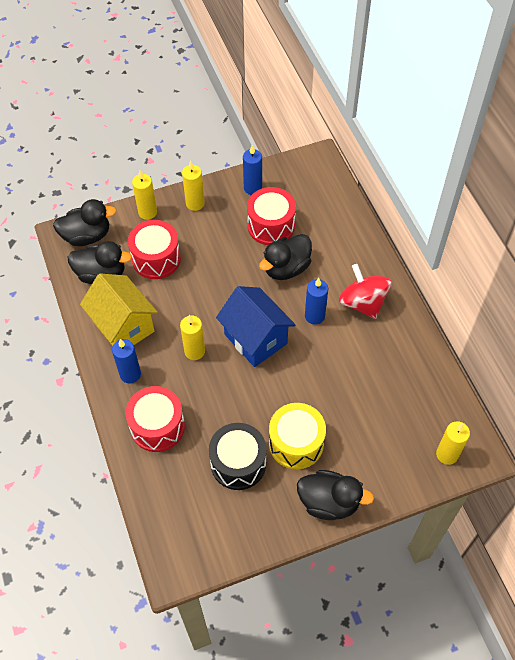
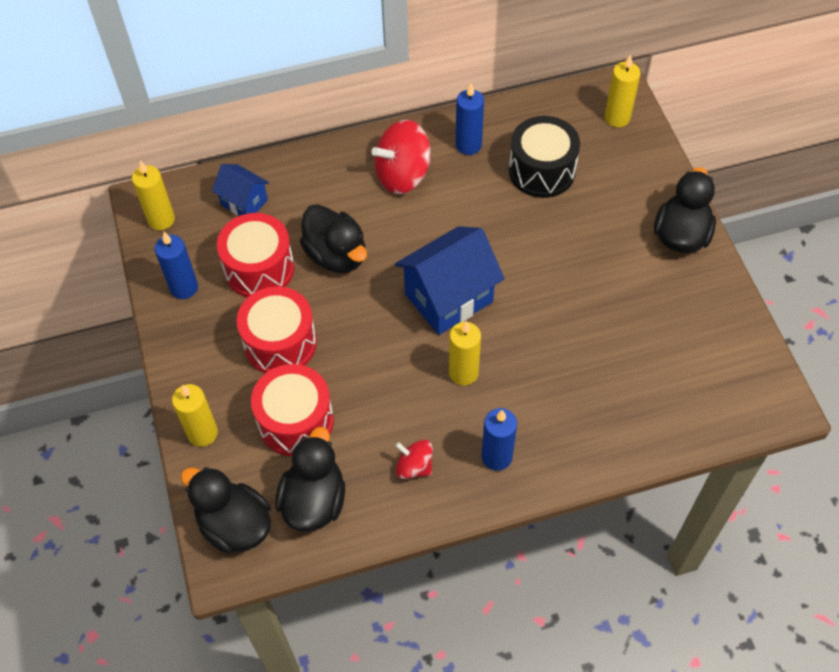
camera: 85 degrees left, 0 degrees up
black duck [53,199,117,246] -> black duck turned 45 degrees counterclockwise [180,467,271,554]
yellow house [80,273,158,346] -> red spinning top [396,440,433,479]
red drum [126,386,185,452] -> red drum moved to [237,286,317,373]
yellow candle [182,161,205,211] -> yellow candle moved to [132,161,175,230]
black drum [209,423,266,490] -> black drum moved to [509,116,580,198]
yellow drum [269,403,326,469] -> none
blue candle [305,278,328,325] -> blue candle moved to [456,83,484,155]
none -> blue house [212,164,269,216]

